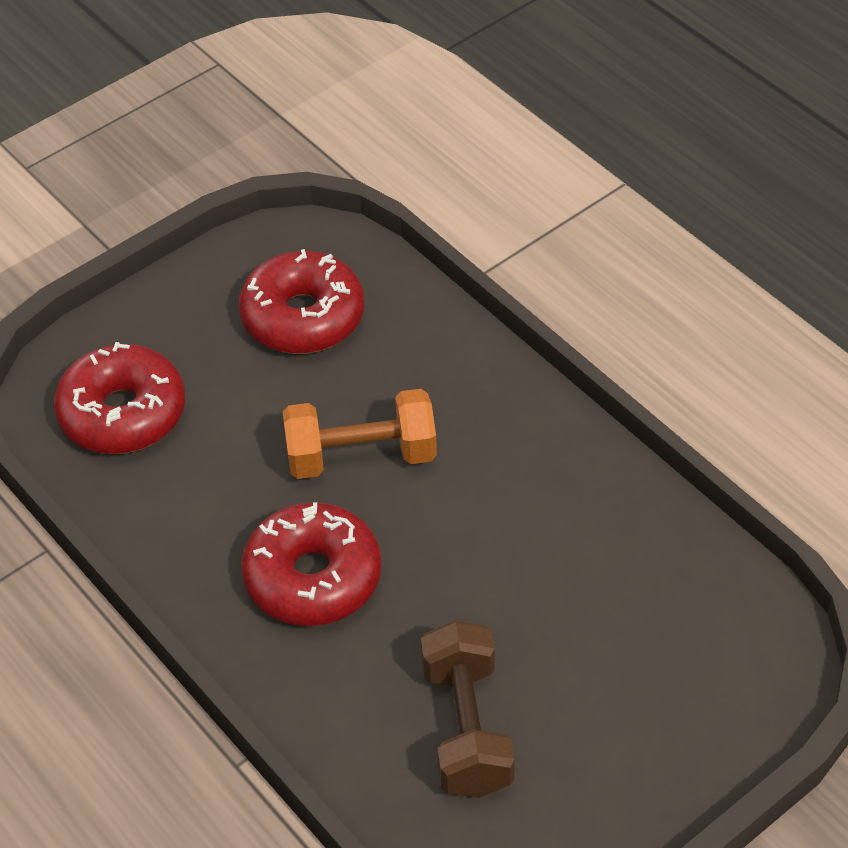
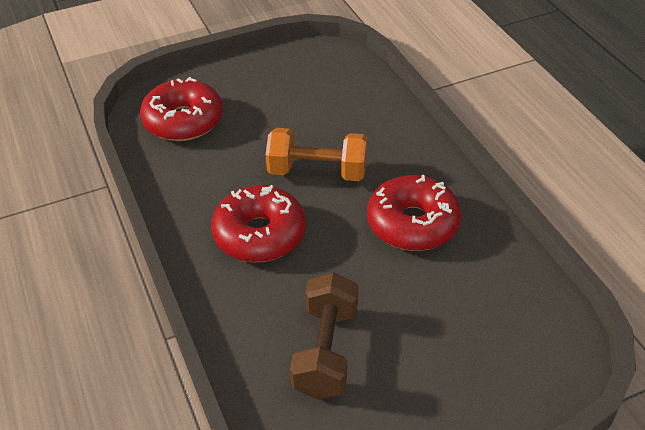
camera: 15 degrees right, 5 degrees down
red donut [239,249,364,354] -> red donut moved to [367,175,462,251]

